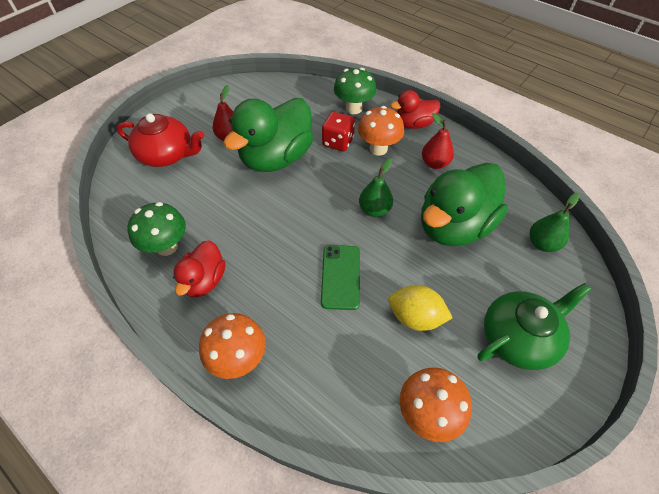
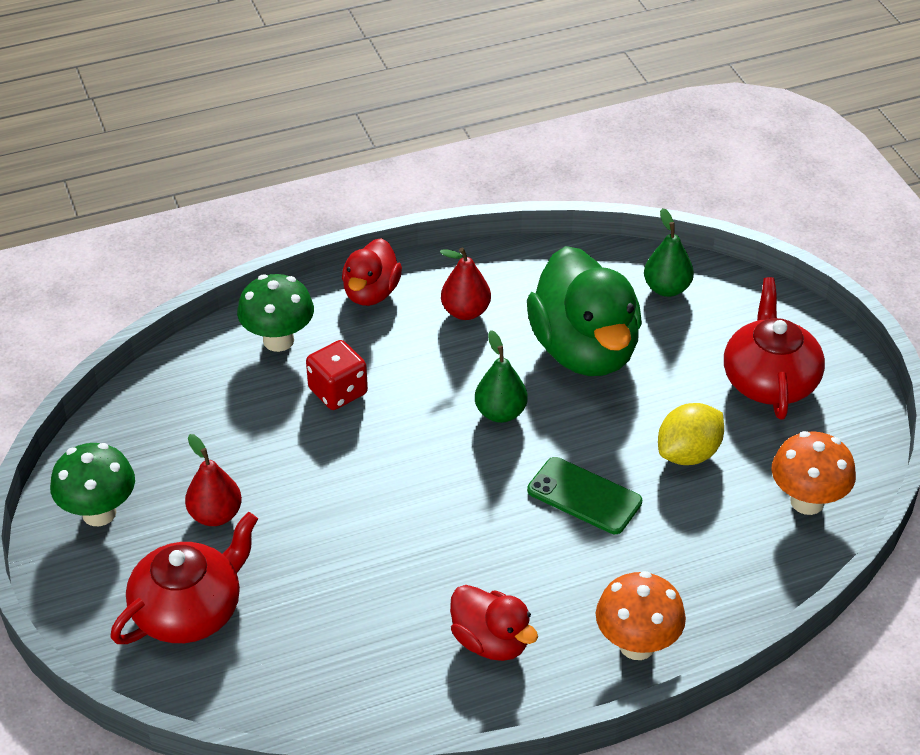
camera: 60 degrees left, 10 degrees down
green mushroom [128,202,186,256] -> green mushroom moved to [50,443,135,526]
green duck [223,98,314,172] -> none
orange mushroom [358,106,404,156] -> none
green teapot [477,283,591,370] -> red teapot [724,277,825,420]

